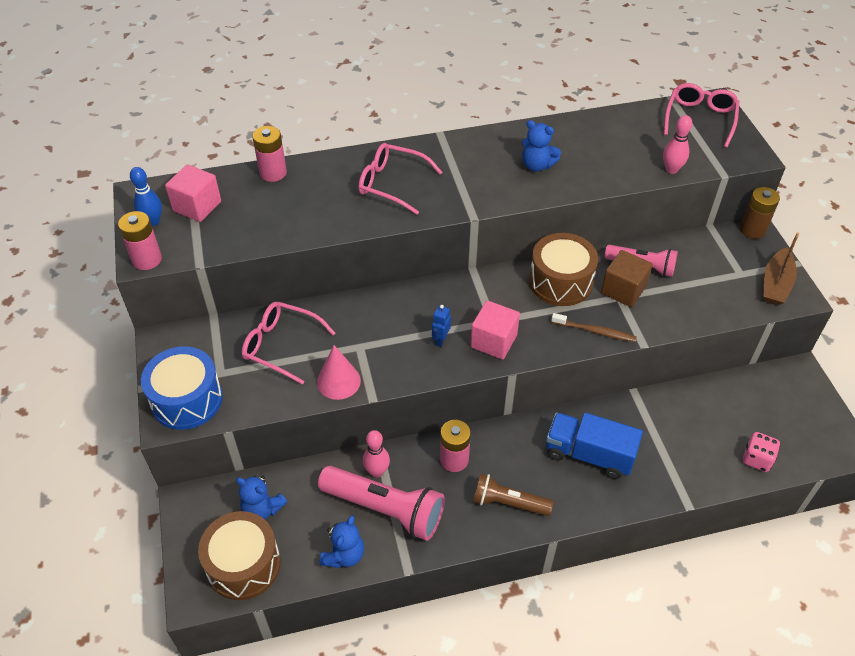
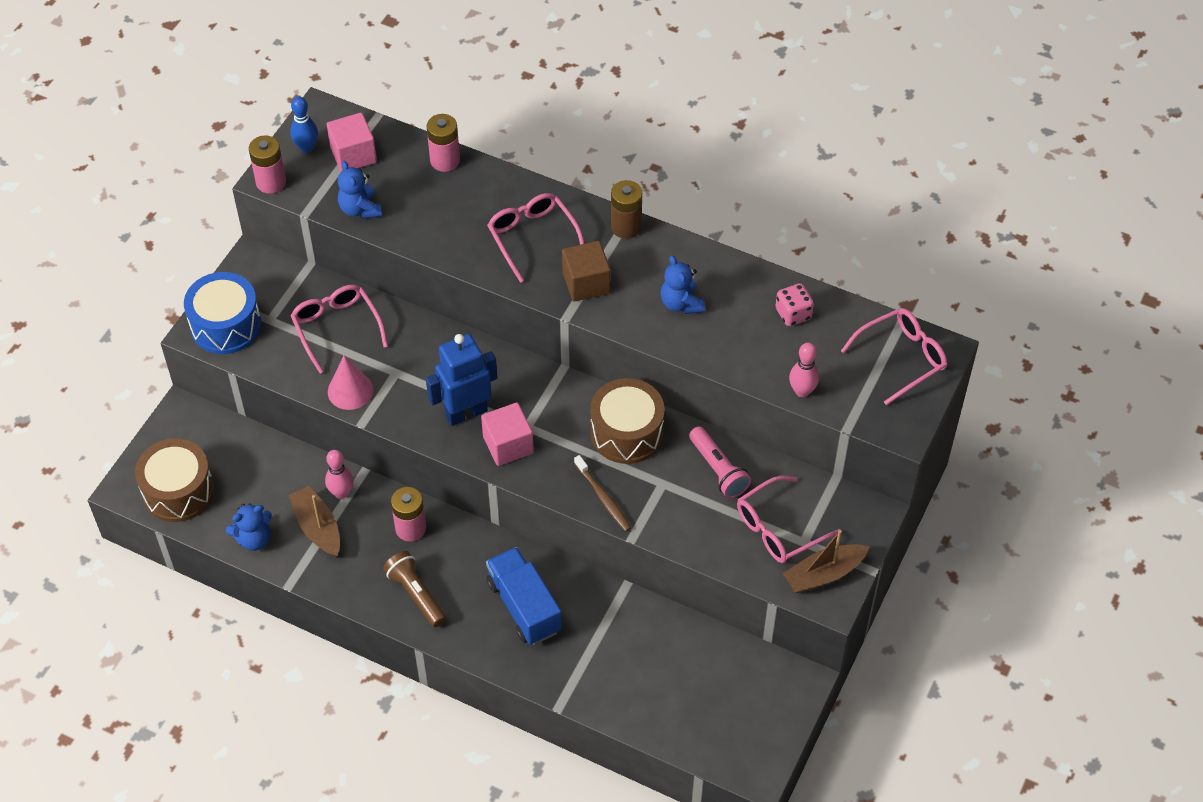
camera: 40 degrees right, 5 degrees up
blue teddy bear [236,476,287,519] -> blue teddy bear moved to [338,161,382,219]
pink flashlight [318,466,445,541] -> brown boat [289,486,340,557]
blue robot [432,305,451,347] -> blue robot [426,334,498,426], size x2.26
brown cube [601,250,653,307] -> brown cube moved to [562,241,611,302]
brown battery [740,187,780,239] -> brown battery moved to [611,180,642,239]
pink dice [743,432,780,472] -> pink dice moved to [776,283,814,326]
none -> pink glasses [737,476,842,563]

